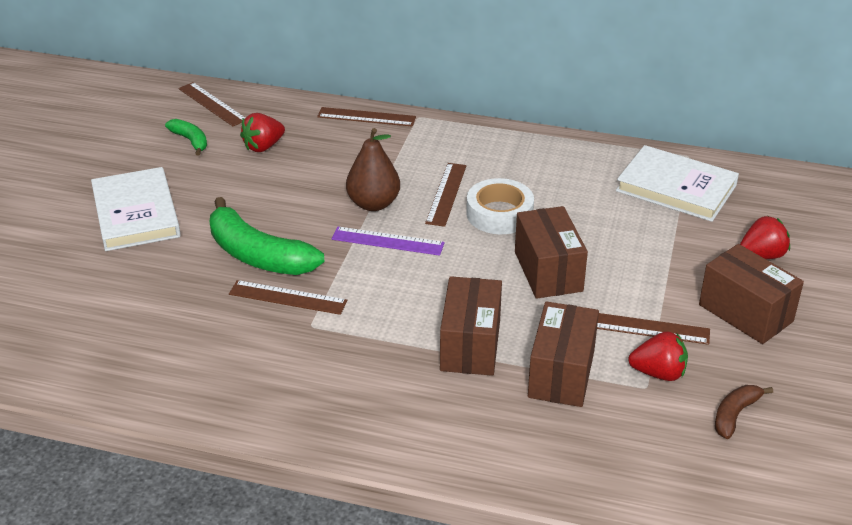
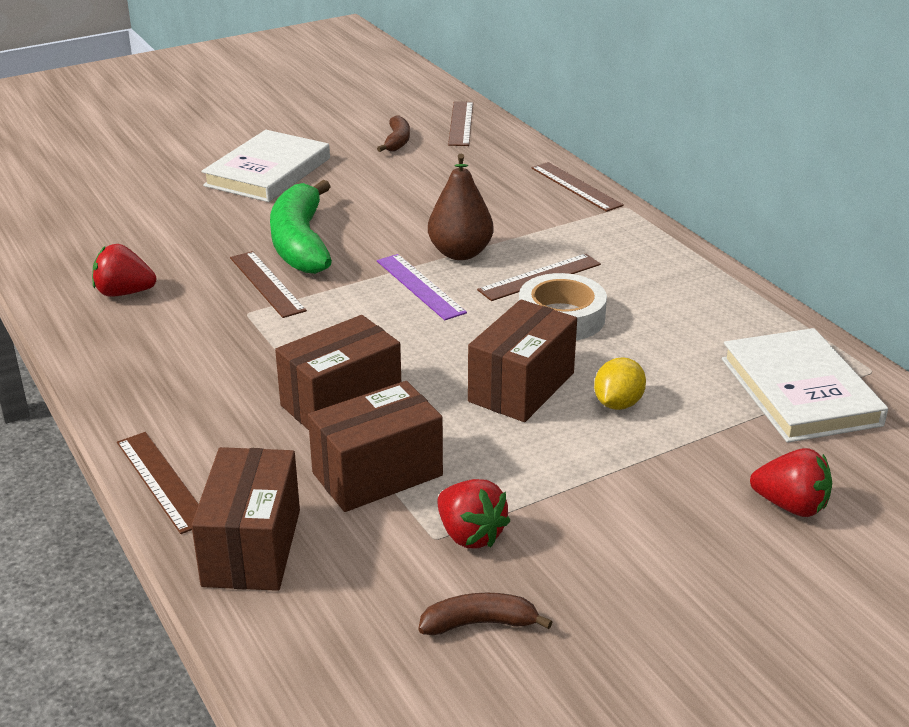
camera: 45 degrees right, 5 degrees down
green banana [165,119,207,156] -> brown banana [377,115,410,152]
red strawberry [240,113,285,152] -> red strawberry moved to [92,244,156,297]
brown ruler [597,313,710,345] -> brown ruler moved to [117,432,199,534]
brown box [699,244,804,344] -> brown box moved to [191,447,300,591]
none -> yellow lemon [594,357,646,410]

